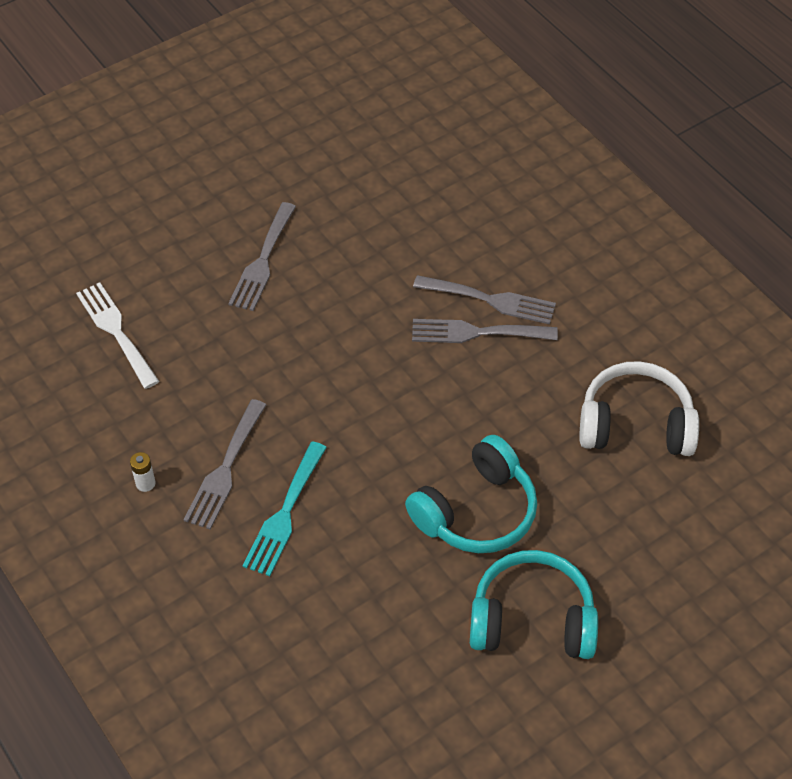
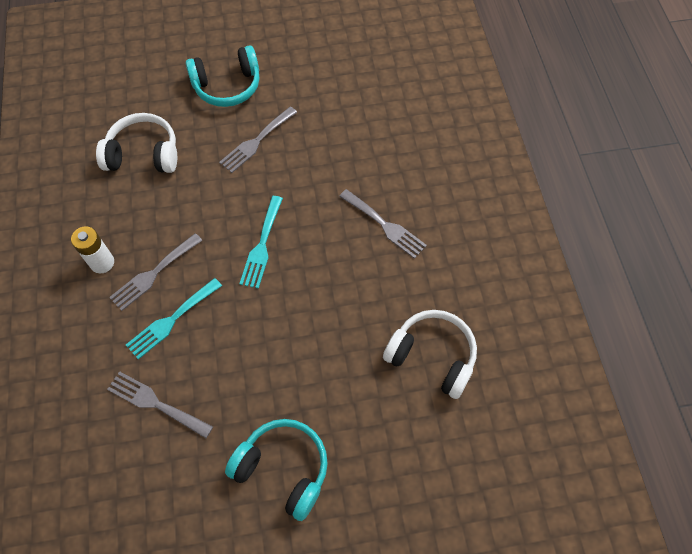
camera: 25 degrees right, 10 degrees up
white fork [76,282,159,389] -> white headphones [96,113,177,173]
white battery [130,452,156,492] -> white battery [71,226,114,273], size x1.82
turquoise headphones [405,435,537,553] -> turquoise headphones moved to [186,45,259,107]
grey fork [412,319,558,343] -> grey fork moved to [107,371,213,438]
none -> turquoise fork [239,196,283,289]

